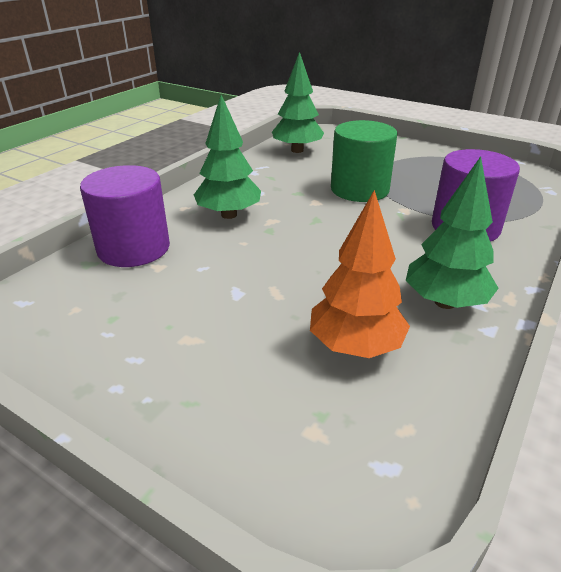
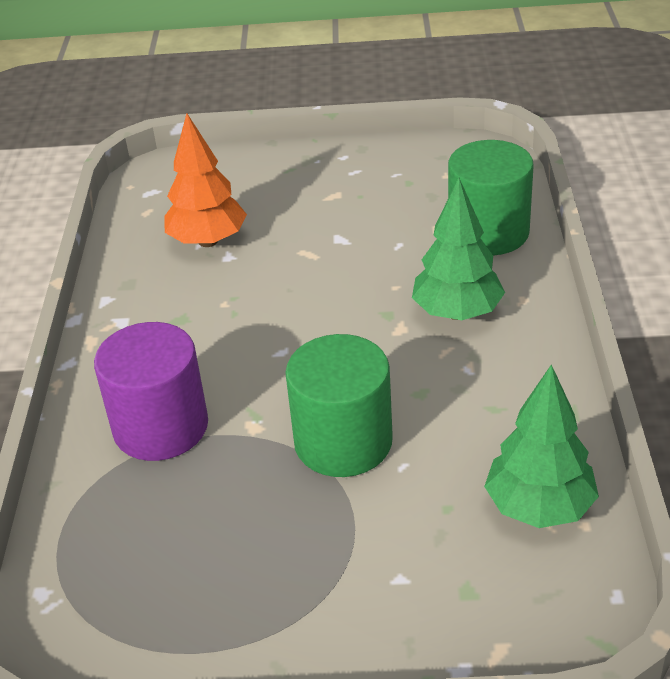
camera: 150 degrees right, 5 degrees up
purple cylinder [80,165,170,267] -> green cylinder [448,140,534,256]
green tree [406,156,499,309] -> none

